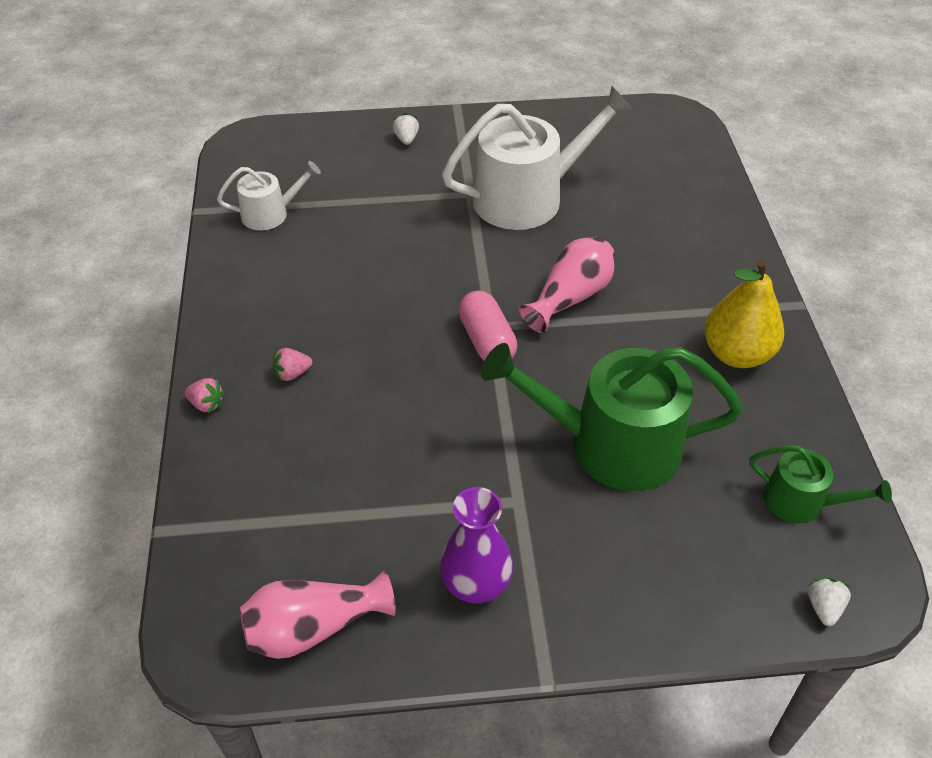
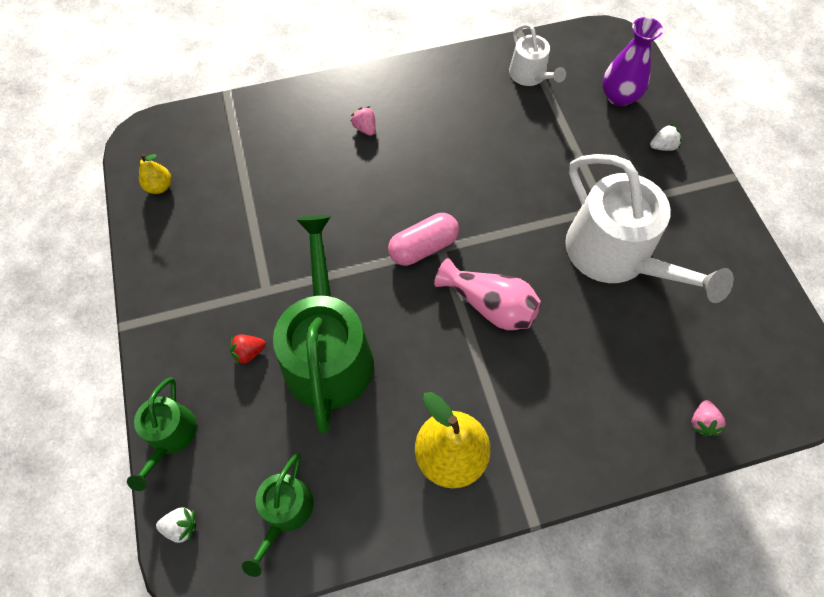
camera: 80 degrees right, 15 degrees up
pink strawberry [185,378,225,413] -> pink strawberry moved to [692,400,727,436]
pink vase [240,571,396,659] -> yellow pear [139,154,171,194]
purple vase [440,487,513,603] -> purple vase moved to [602,17,663,106]
none -> green watering can [127,377,197,491]
none -> red strawberry [230,335,266,365]

